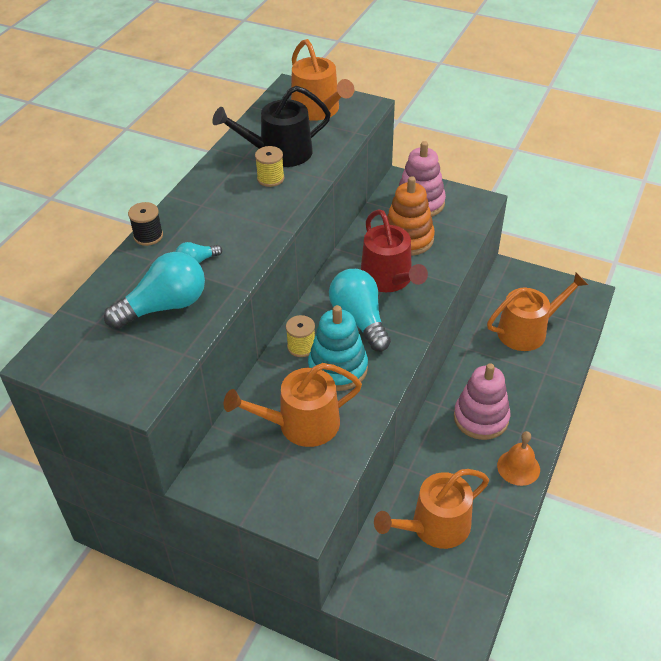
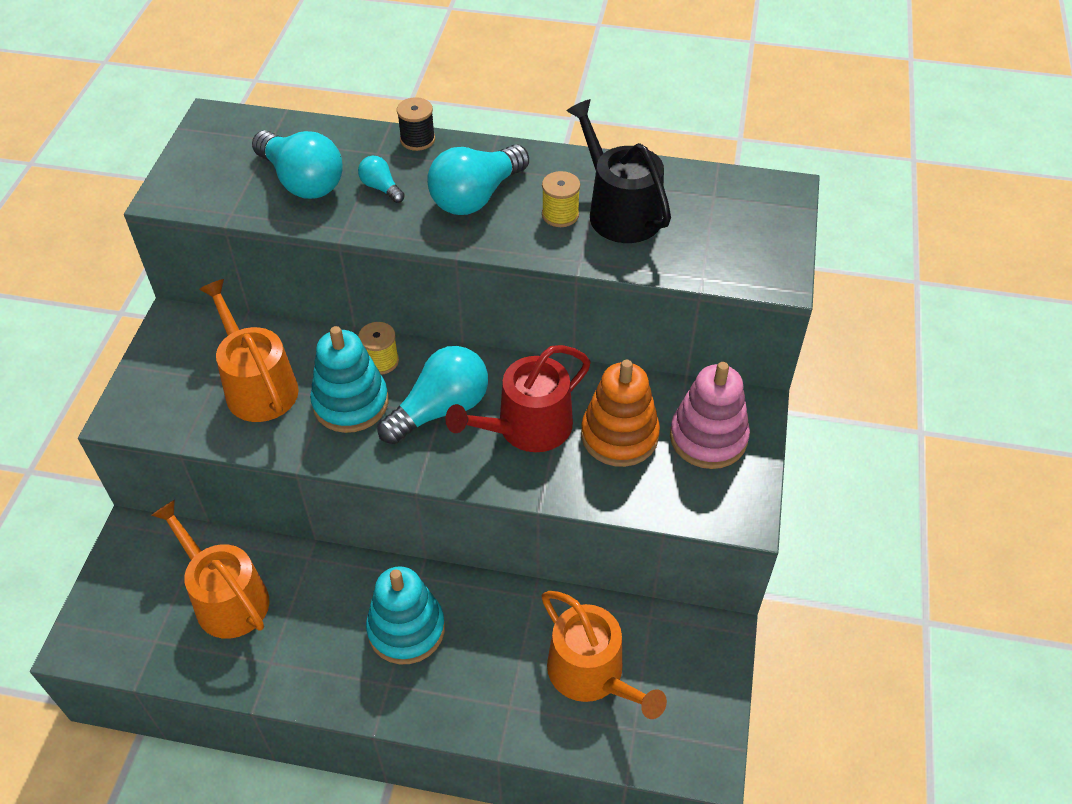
camera: 75 degrees right, 5 degrees up
orange watering can [291,39,354,121] -> none
pink stacking toy [454,363,510,440] -> turquoise stacking toy [366,566,445,664]
orange bell [497,431,540,486] -> none
none -> turquoise light bulb [427,144,529,215]

